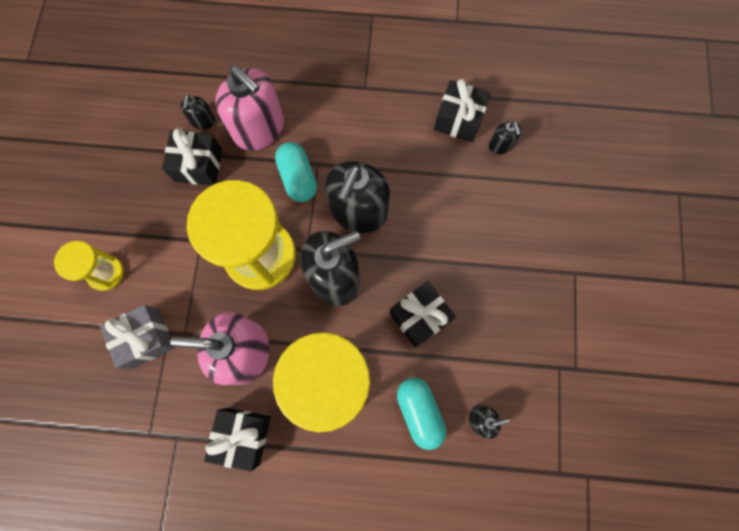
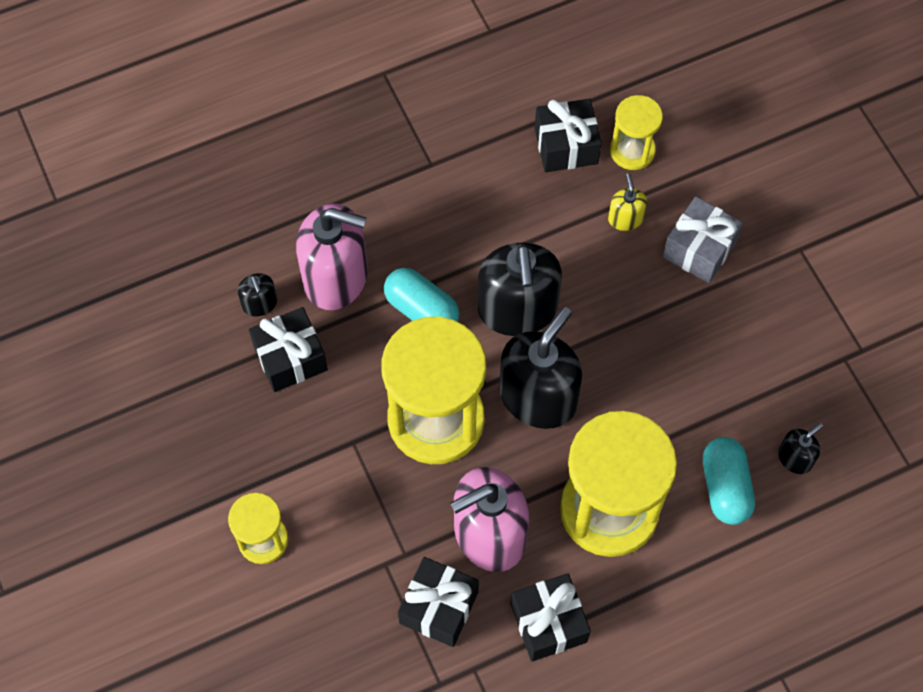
camera: 30 degrees left, 10 degrees down
grey gift [100,305,175,369] -> grey gift moved to [662,196,743,283]
black gift [389,281,456,348] -> black gift moved to [398,557,479,647]
turquoise capsule [397,378,446,450] -> turquoise capsule turned 45 degrees clockwise [703,437,755,525]
black soap dispenser [488,121,521,154] -> yellow hourglass [610,95,663,170]
none -> yellow soap dispenser [608,173,647,231]

